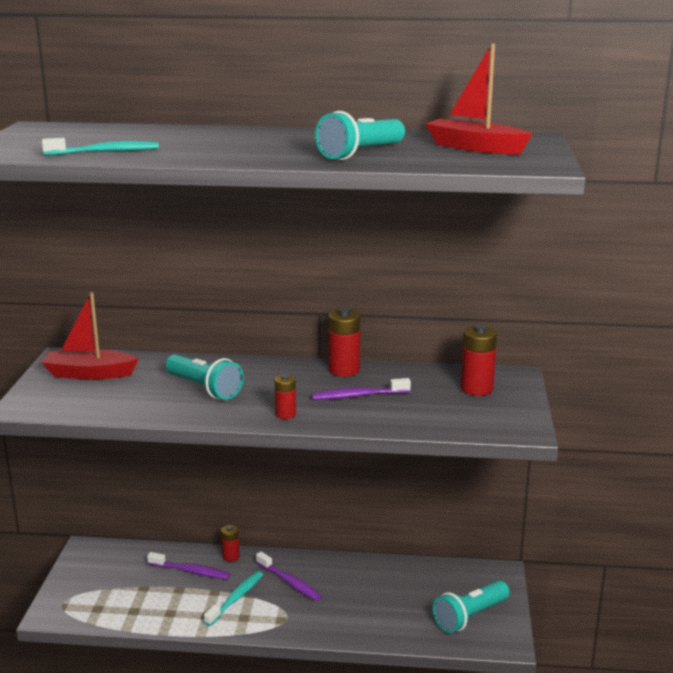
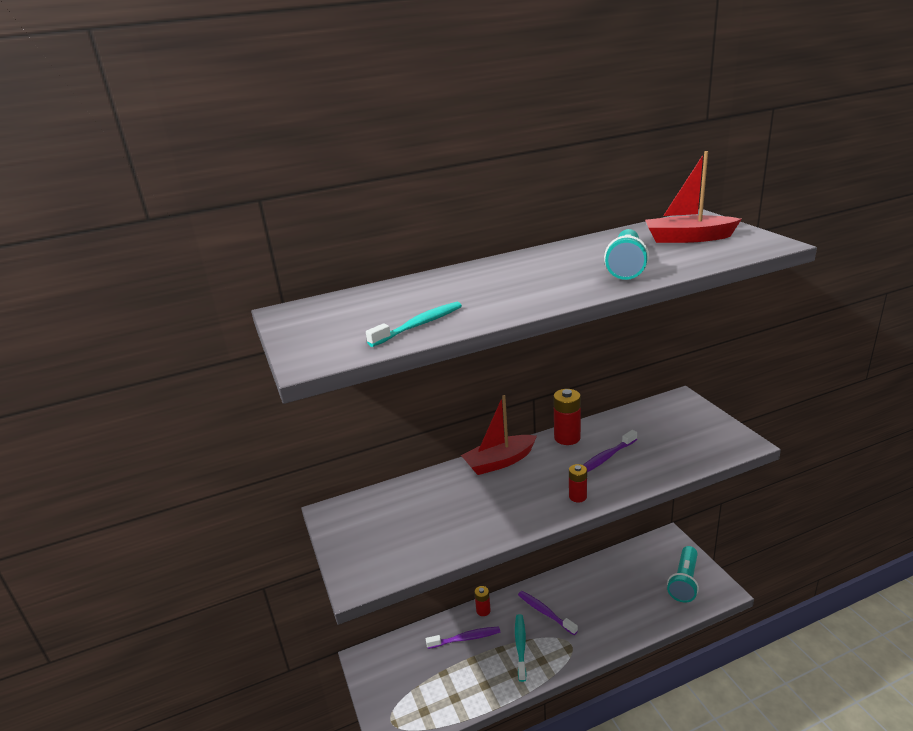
camera: 25 degrees left, 5 degrees up
red boat [41,292,139,380] -> red boat moved to [461,395,537,475]
turquoise flashlight [165,354,244,400] -> none
purple toothbrush [256,552,322,601] -> purple toothbrush turned 150 degrees counterclockwise [518,591,578,635]
red battery [461,324,497,396] -> none

